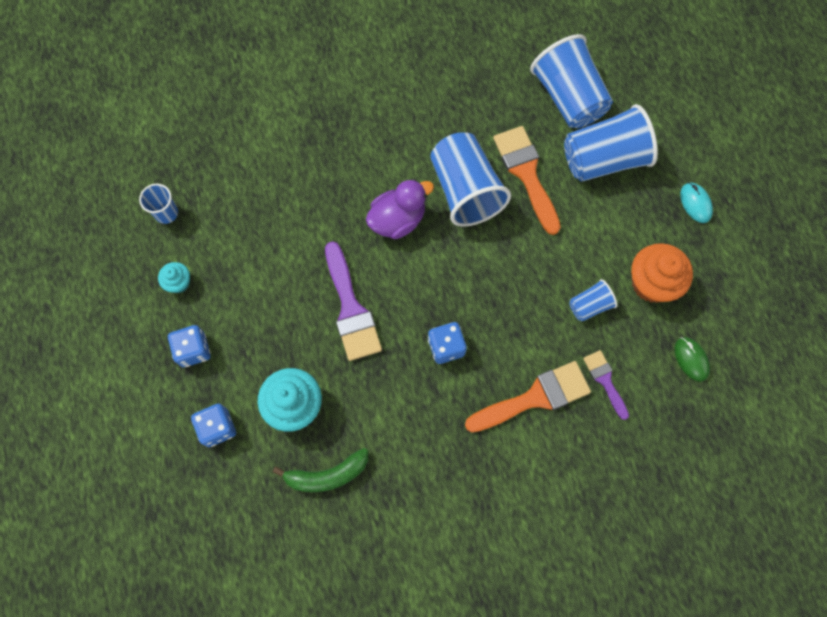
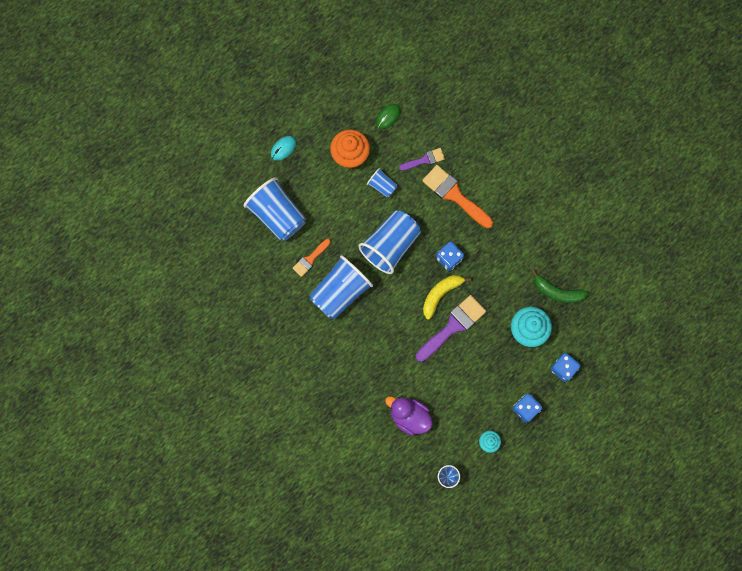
camera: 115 degrees left, 5 degrees up
green banana [273,448,368,492] -> green banana turned 150 degrees clockwise [531,269,589,303]
purple duck [366,179,434,239] -> purple duck moved to [385,396,432,436]
orange brush [493,126,561,235] -> orange brush [292,239,331,277], size x0.56
blue cup [530,34,613,128] -> blue cup moved to [358,211,421,274]
purple brush [583,350,629,420] -> purple brush turned 150 degrees counterclockwise [399,148,445,171]
none -> yellow banana [423,275,471,320]

